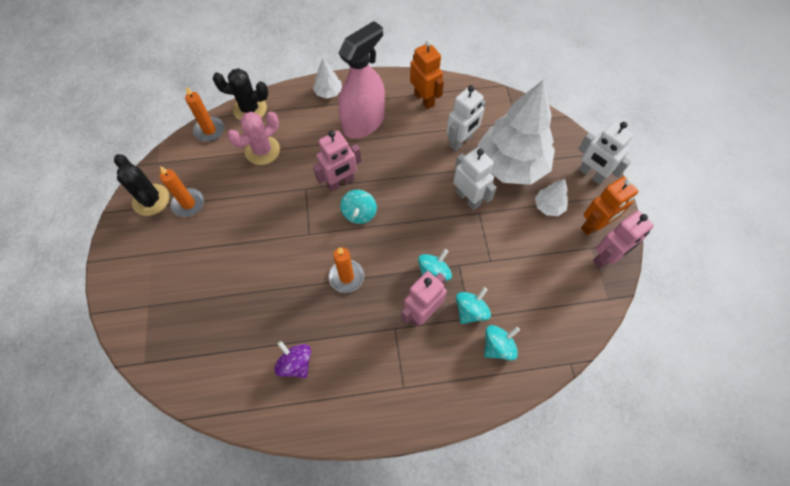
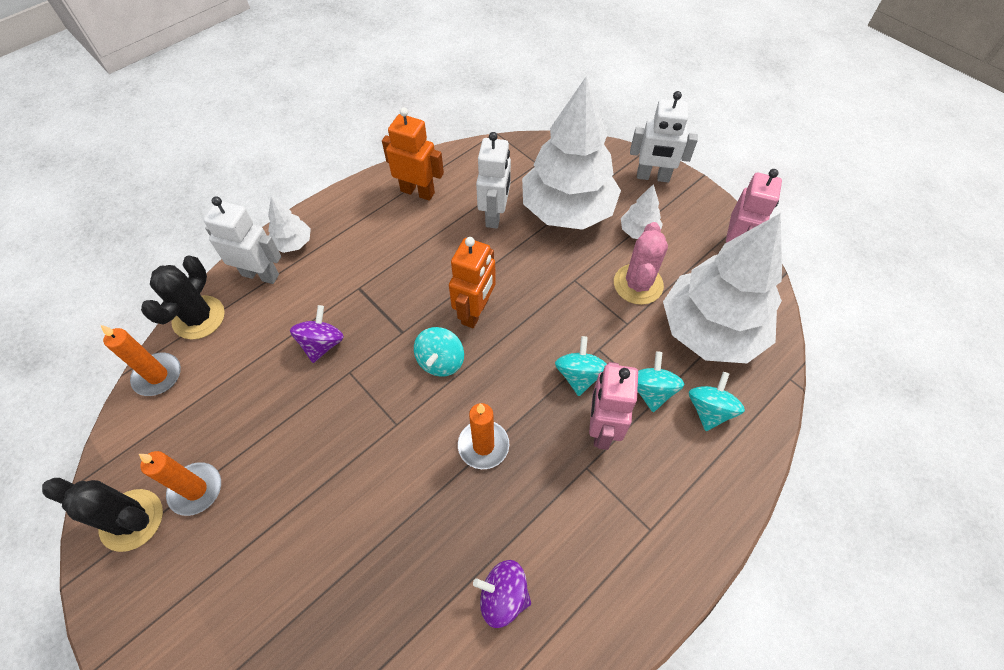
camera: 35 degrees left, 5 degrees down
black cactus [213,68,268,120] -> black cactus turned 45 degrees counterclockwise [141,256,225,339]
pink cactus [227,111,280,165] -> pink cactus moved to [614,222,668,305]
pink robot [313,130,362,192] -> none
pink spray bottle [338,21,385,139] -> none
turquoise spinning top [340,190,377,224] -> turquoise spinning top turned 45 degrees clockwise [414,327,464,377]
white robot [453,148,497,210] -> white robot moved to [203,196,281,284]
orange robot [581,177,638,235] -> orange robot moved to [449,237,496,328]
none -> purple spinning top [290,305,344,363]
none -> white tree [663,213,782,363]

